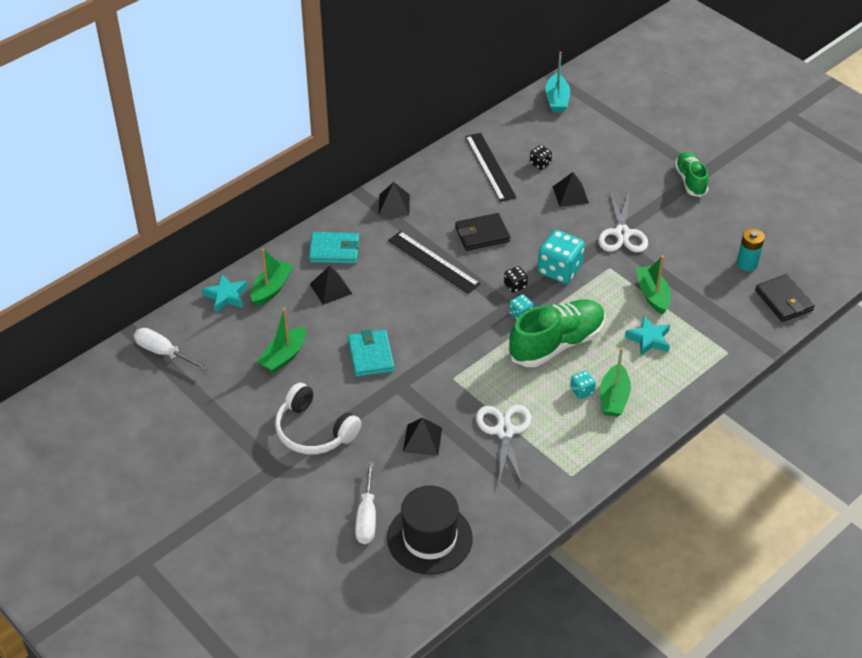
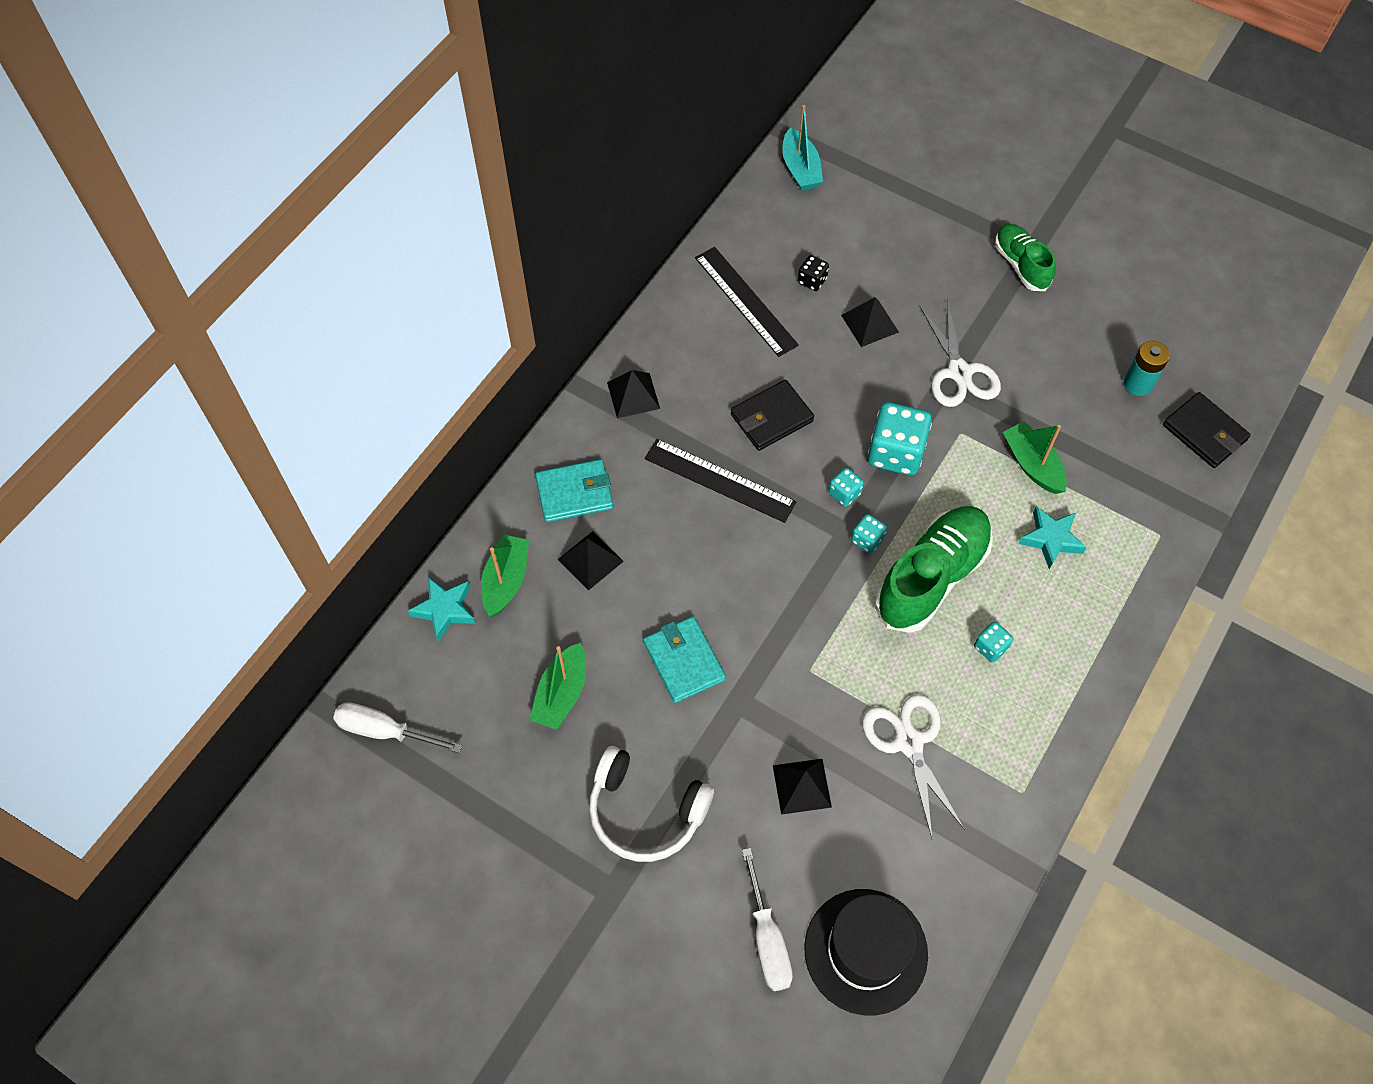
camera: 15 degrees left, 15 degrees up
black dice [504,266,528,293] -> turquoise dice [828,468,864,507]
green boat [600,348,631,417] -> none

